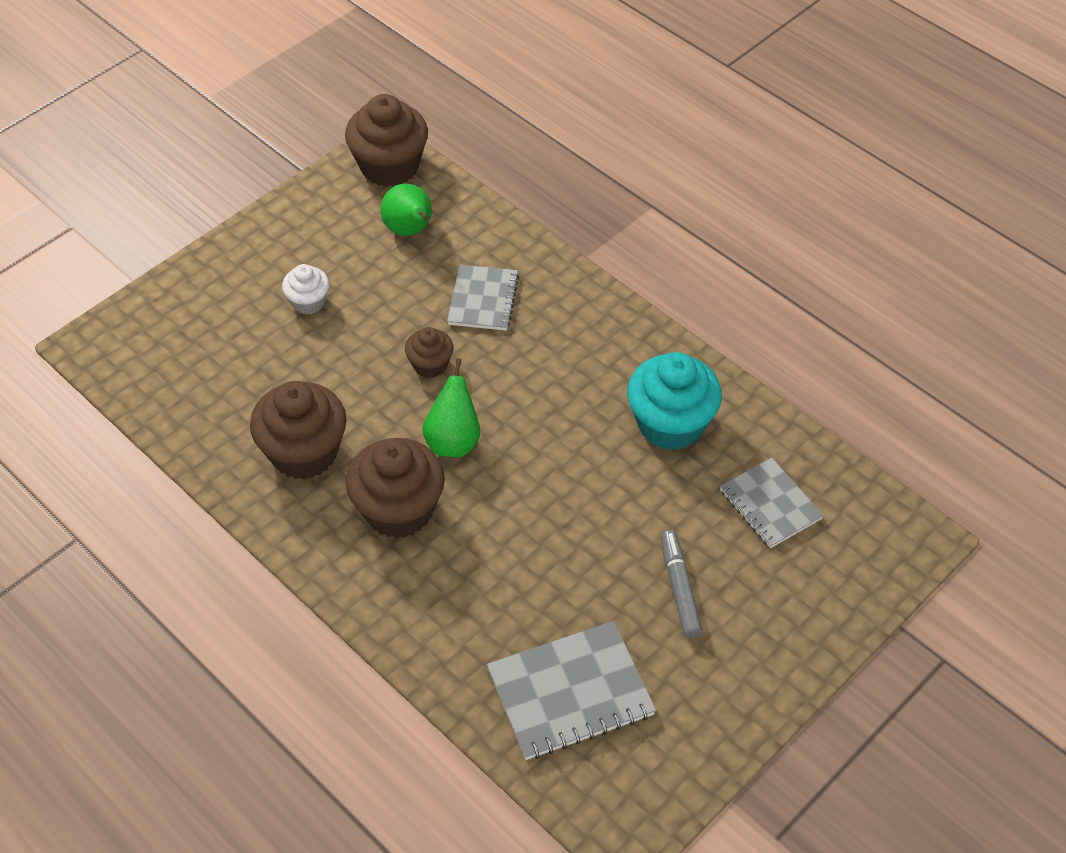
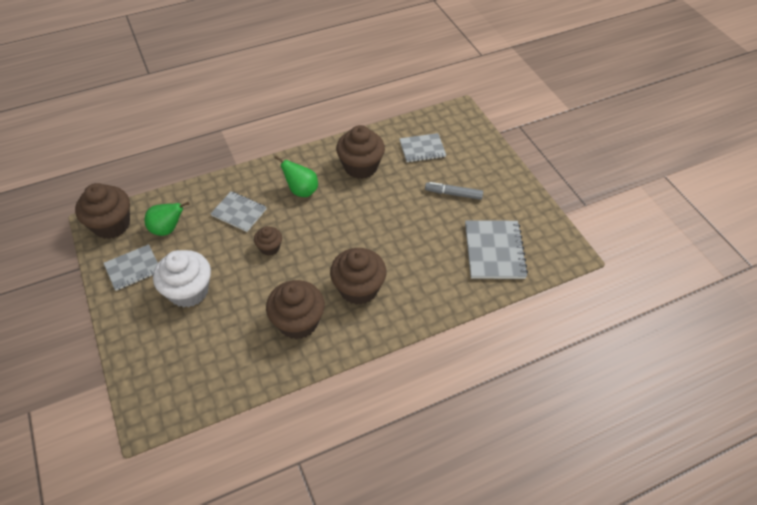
camera: 70 degrees left, 0 degrees up
white cupcake [282,264,329,314] -> white cupcake [153,250,211,308], size x1.87
green pear [422,358,480,457] -> green pear moved to [274,155,318,197]
turquoise cupcake [627,352,722,450] -> brown cupcake [336,125,385,179]
none -> grey notebook [104,244,158,291]

